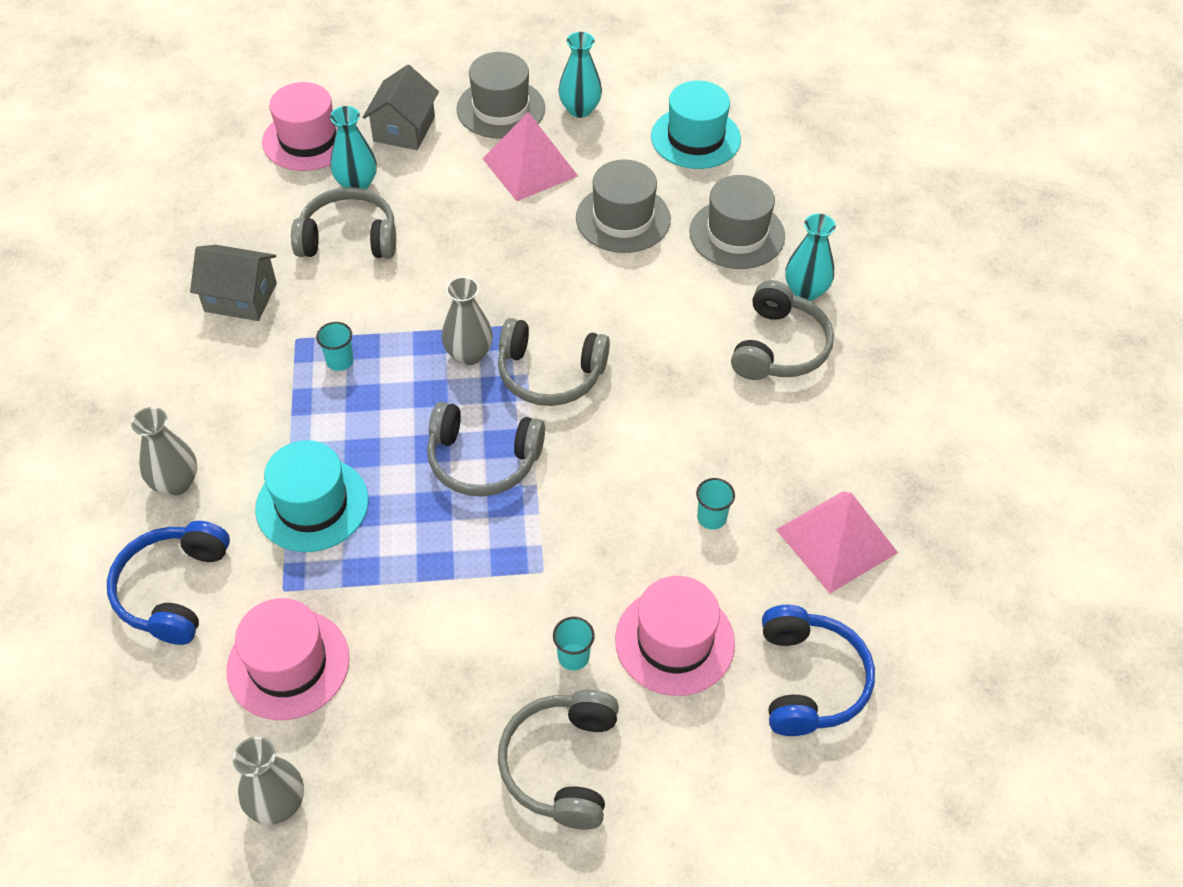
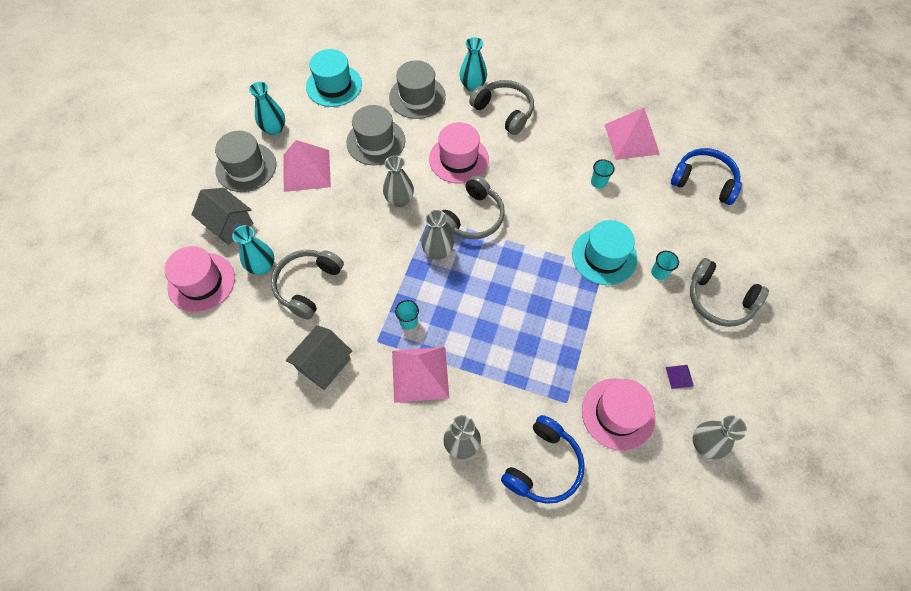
camera: 65 degrees left, 10 degrees up
blue headphones [107,521,230,645] -> blue headphones turned 90 degrees counterclockwise [501,415,585,504]
turquoise hat [255,440,369,552] -> turquoise hat moved to [572,220,637,285]
grey headphones [427,402,545,497] -> none
pink hat [615,576,735,696] -> pink hat moved to [429,122,489,183]
none -> grey vase [383,155,414,207]
none -> pink pyramid [392,347,449,403]
none -> purple pyramid [666,365,694,389]

